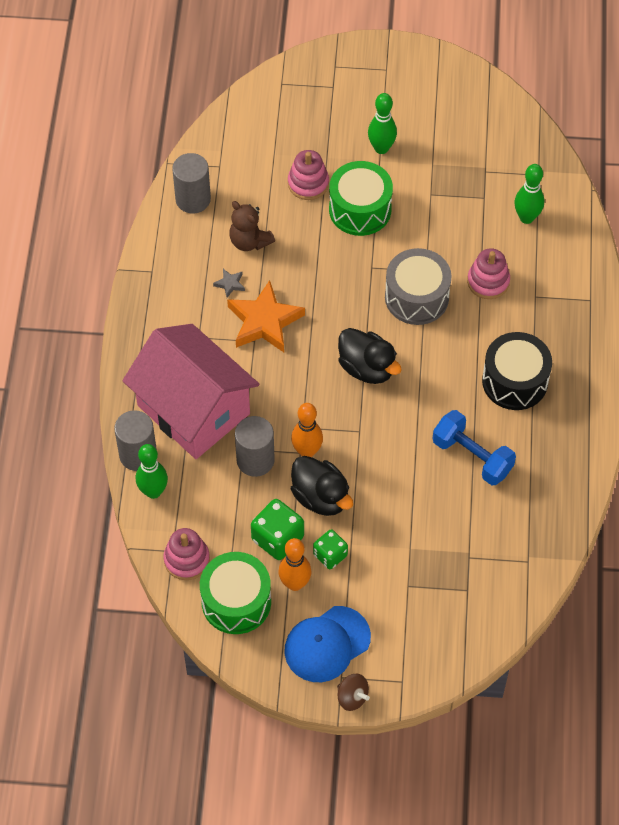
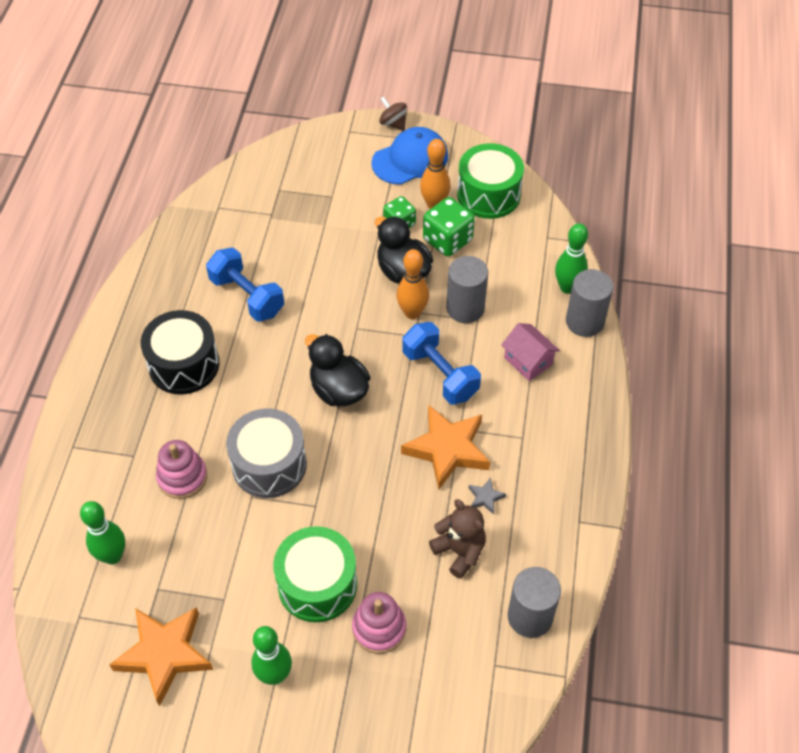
camera: 175 degrees left, 5 degrees down
pink house [122,324,259,459] -> pink house [501,323,560,381], size x0.41
pink stacking toy [163,528,210,580] -> none
none -> orange star [109,607,213,706]
none -> blue dumbbell [402,322,481,405]

